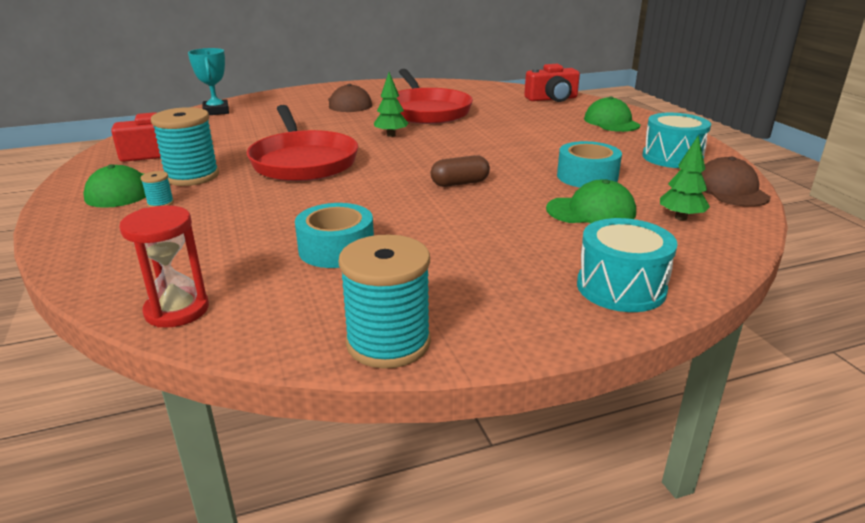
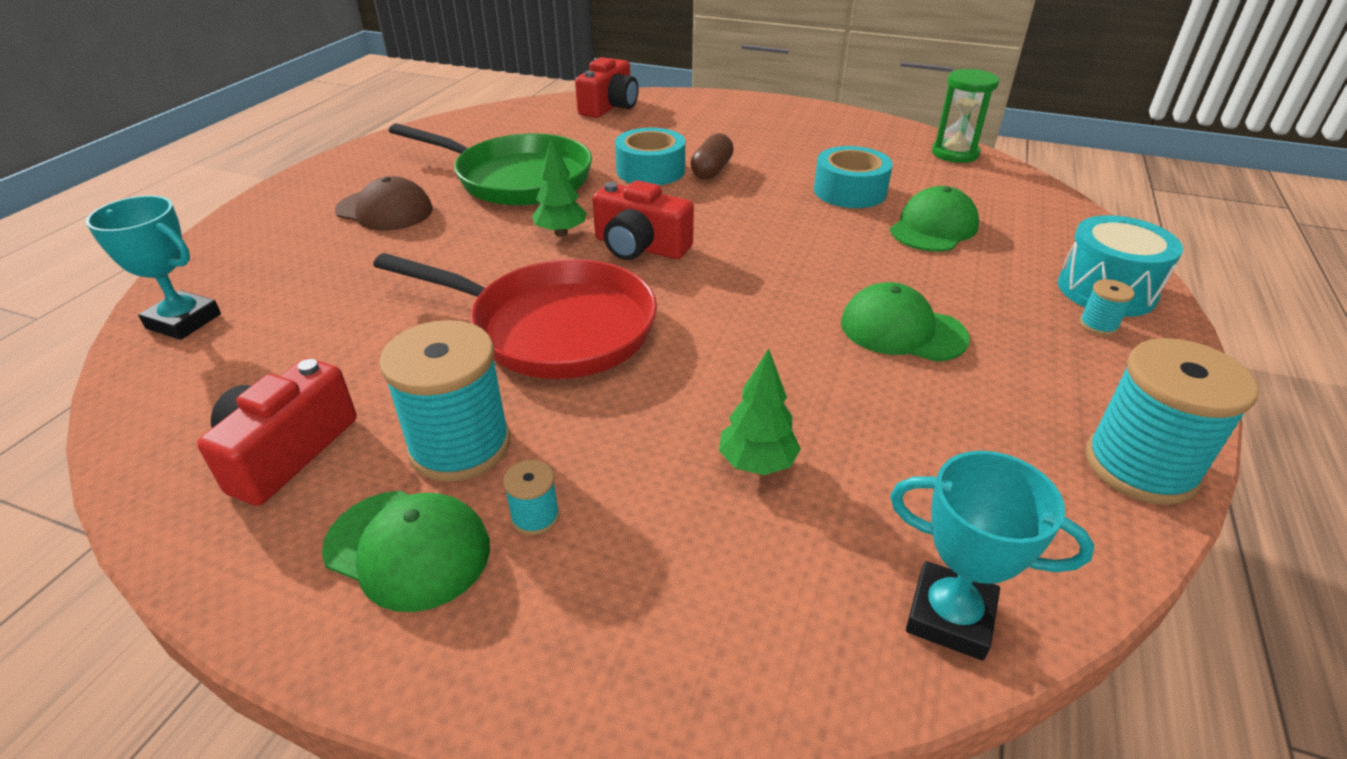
camera: 50 degrees left, 10 degrees up
red hourglass [119,205,209,328] -> turquoise trophy [890,451,1094,661]
turquoise tape [295,203,374,268] -> turquoise tape moved to [615,128,685,185]
red pan [397,69,473,124] -> green pan [389,123,592,206]
brown capsule [431,155,490,187] -> brown capsule moved to [691,133,734,180]
green cap [584,96,641,132] -> green cap moved to [841,282,970,362]
turquoise drum [642,113,711,168] -> none
green tree [660,135,710,221] -> green tree moved to [719,348,801,475]
brown cap [701,156,771,207] -> green hourglass [932,69,999,163]
none -> red camera [593,180,694,260]
none -> turquoise spool [1079,279,1135,336]

